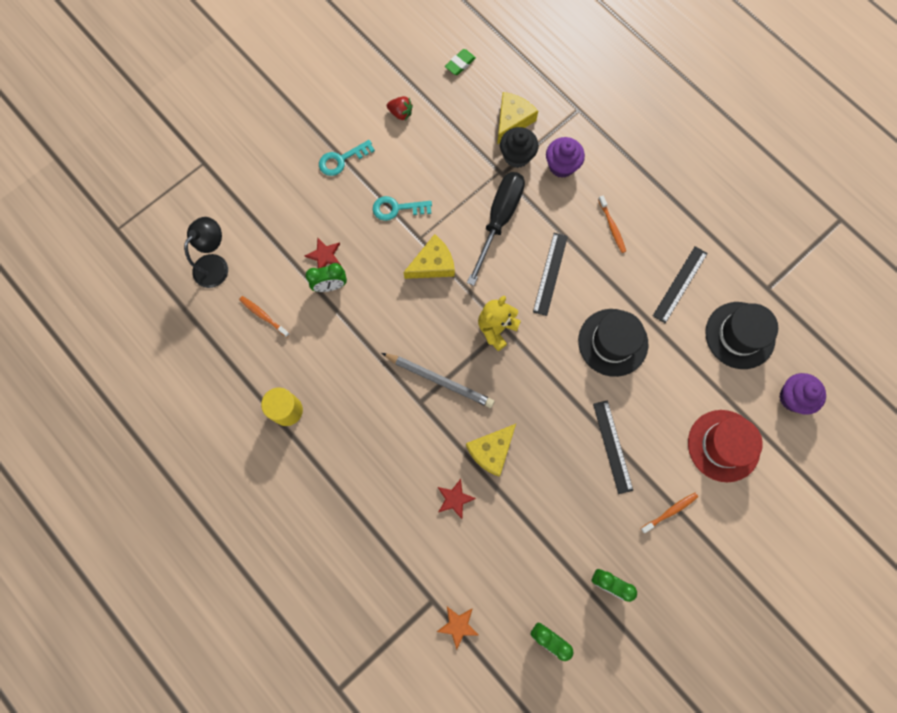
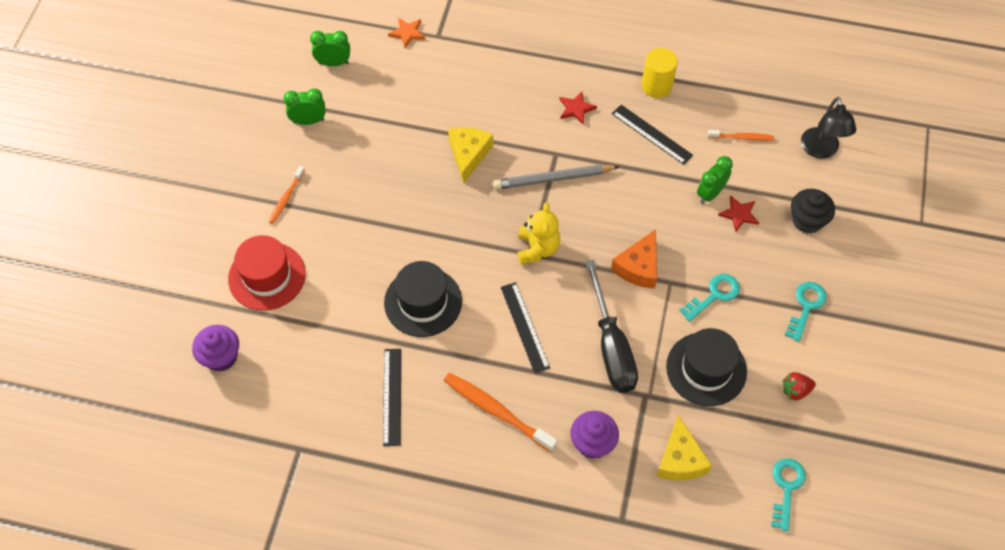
camera: 145 degrees right, 15 degrees down
yellow cheese [403,234,455,279] -> orange cheese [611,229,657,289]
red star [438,479,476,519] -> red star moved to [559,91,597,125]
green eraser [445,49,476,75] -> turquoise key [771,458,806,531]
black cupcake [500,127,539,168] -> black cupcake moved to [791,189,835,233]
black ruler [593,400,633,494] -> black ruler moved to [612,105,693,165]
orange toothbrush [598,196,626,253] -> orange toothbrush [444,373,557,452], size x1.77
black hat [705,302,778,369] -> black hat moved to [666,328,747,406]

